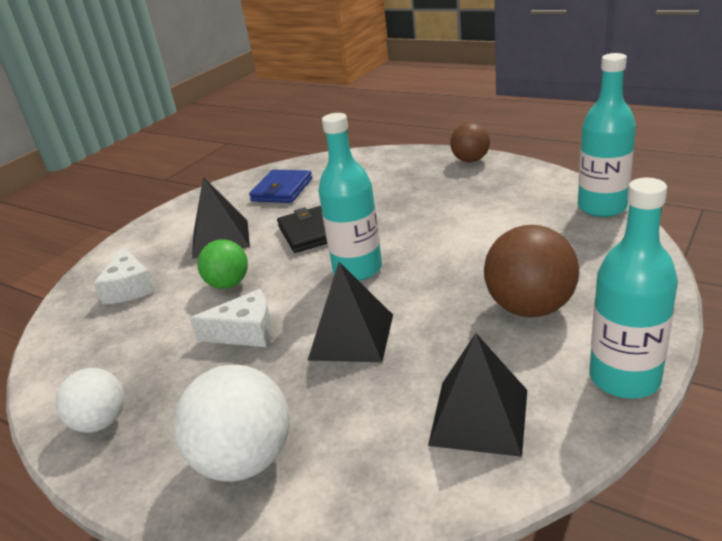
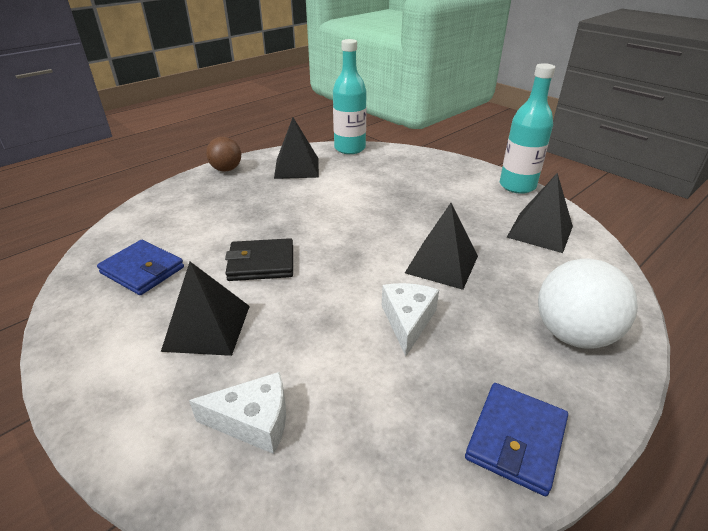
camera: 80 degrees left, 5 degrees up
white ball [56,368,124,433] -> blue wallet [465,383,568,496]
green ball [197,239,248,289] -> none
turquoise bottle [318,113,382,281] -> none
brown ball [484,225,579,317] -> none
none -> black pyramid [274,117,319,179]

